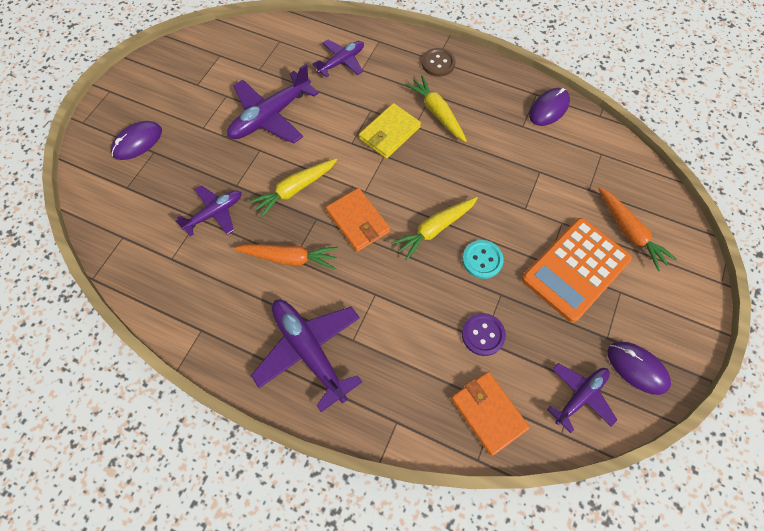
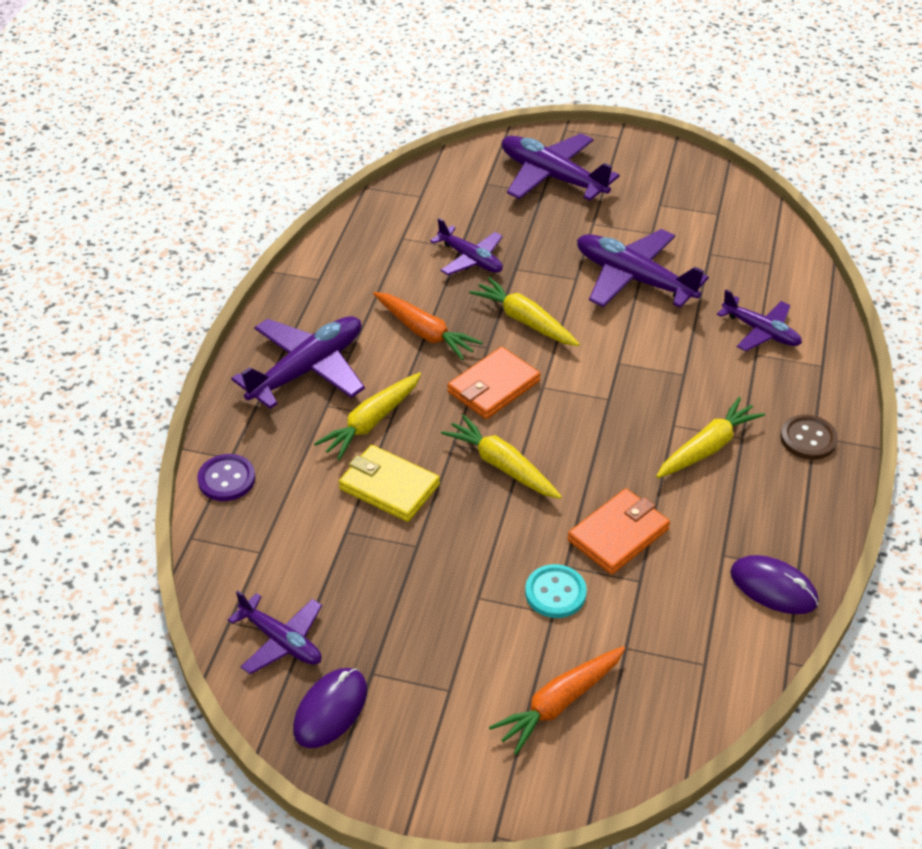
camera: 80 degrees right, 20 degrees down
purple mouse [111,121,162,160] -> purple plane [502,133,619,201]
orange carrot [233,244,338,270] -> orange carrot turned 45 degrees counterclockwise [373,292,483,360]
yellow wallet [359,103,421,159] -> yellow wallet moved to [339,445,440,522]
orange wallet [451,372,530,456] -> orange wallet moved to [567,488,670,574]
turquoise button [462,240,504,279] -> turquoise button moved to [525,564,587,618]
purple button [462,313,506,356] -> purple button moved to [197,454,256,501]
orange calculator [522,218,632,323] -> none
none -> yellow carrot [314,372,421,460]

